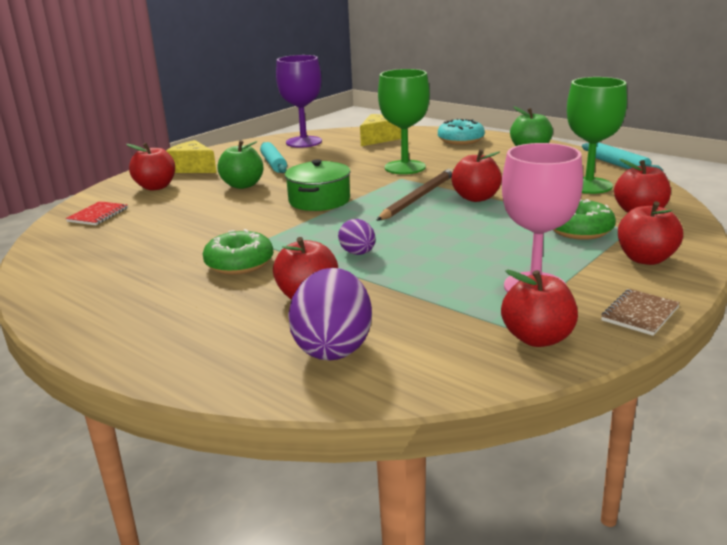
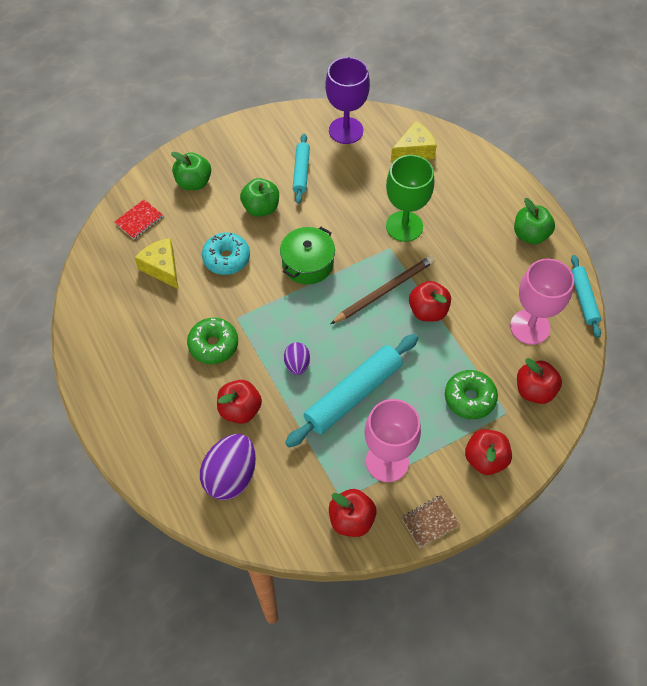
camera: 20 degrees right, 35 degrees up
red apple [126,143,175,191] -> green apple [171,152,211,190]
yellow cheese [166,140,217,173] -> yellow cheese moved to [135,238,178,289]
turquoise donut [438,118,485,145] -> turquoise donut moved to [202,232,250,275]
green goblet [567,77,627,194] -> pink goblet [510,258,574,345]
none -> turquoise rolling pin [285,334,418,448]

